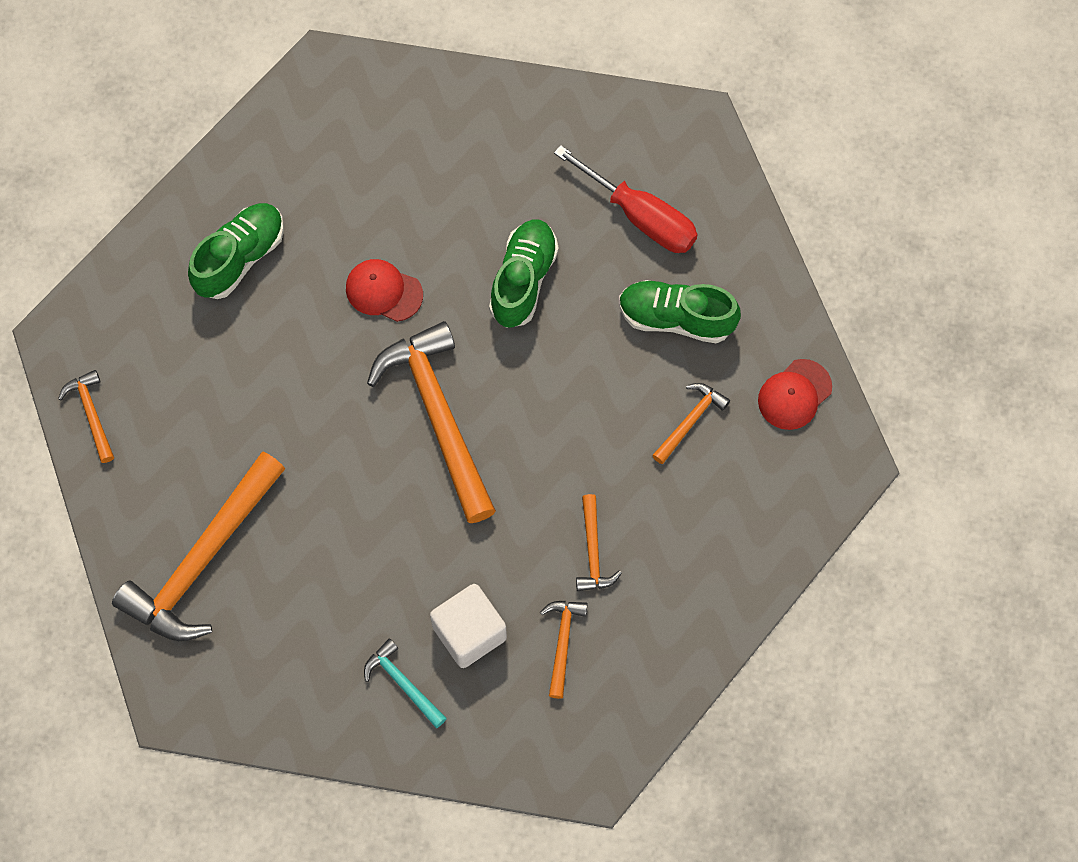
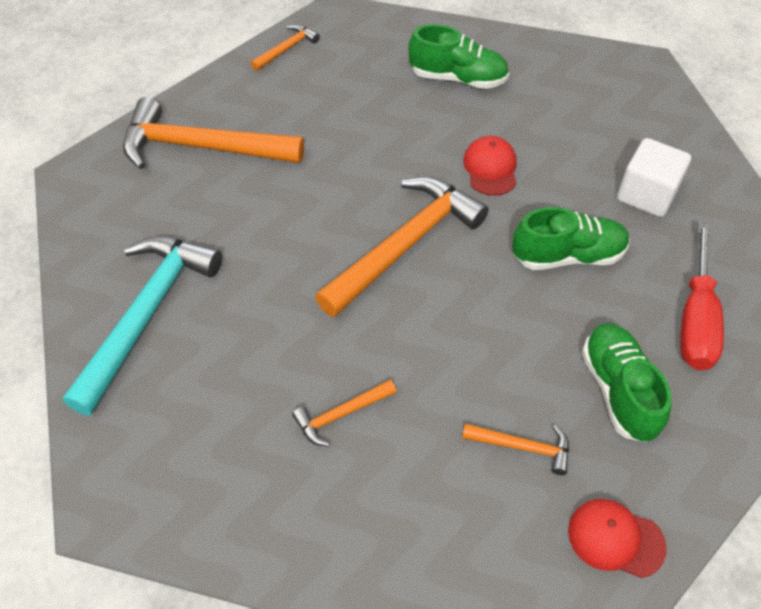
camera: 65 degrees right, 15 degrees down
turquoise hammer [364,639,447,728] -> turquoise hammer [63,236,222,415], size x2.15
white cube [430,584,507,668] -> white cube moved to [617,138,691,217]
orange hammer [540,601,588,699] -> none

